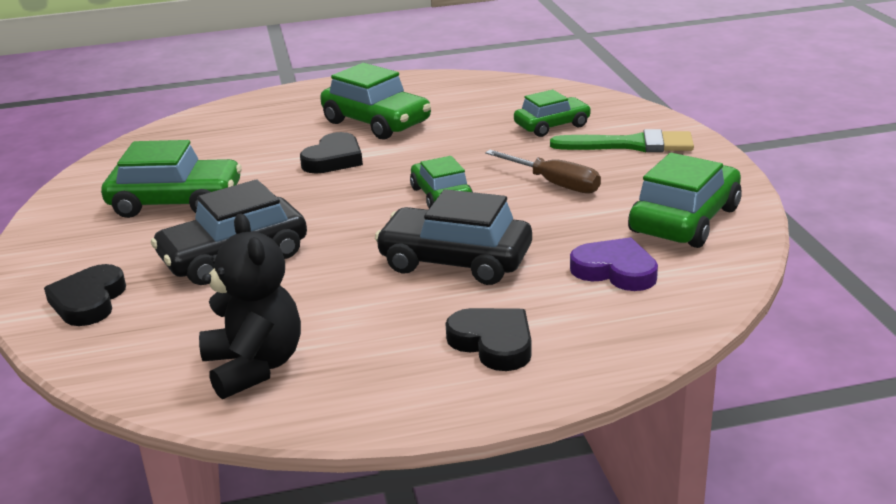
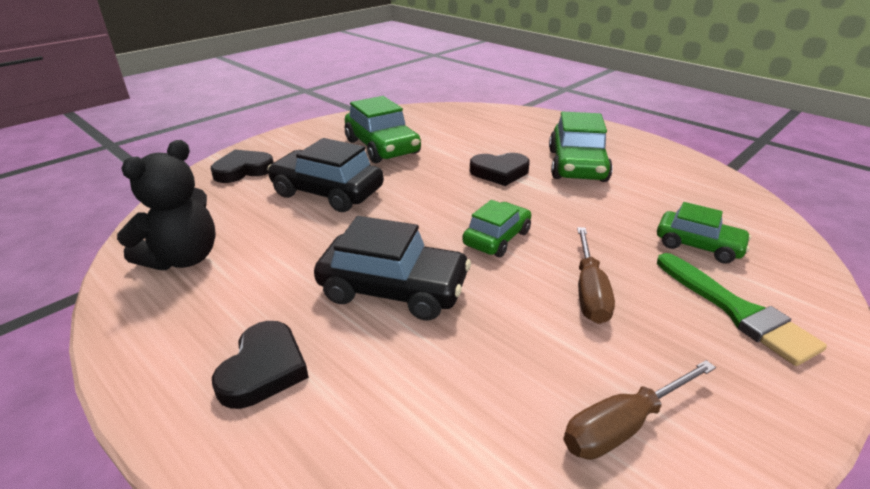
camera: 55 degrees right, 5 degrees up
black car [375,189,532,285] -> black car turned 120 degrees clockwise [314,216,471,321]
purple heart [570,237,658,291] -> none
green car [628,153,742,248] -> brown screwdriver [563,360,716,460]

